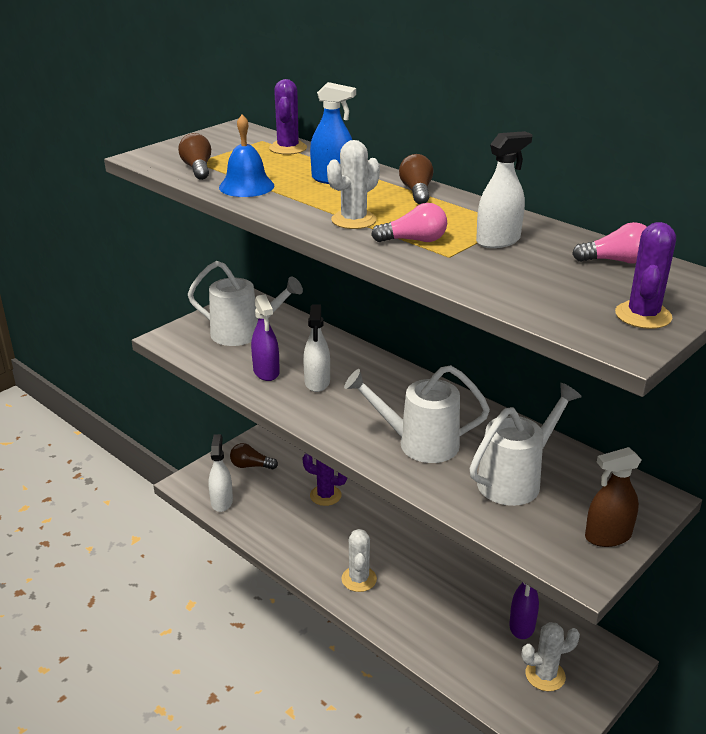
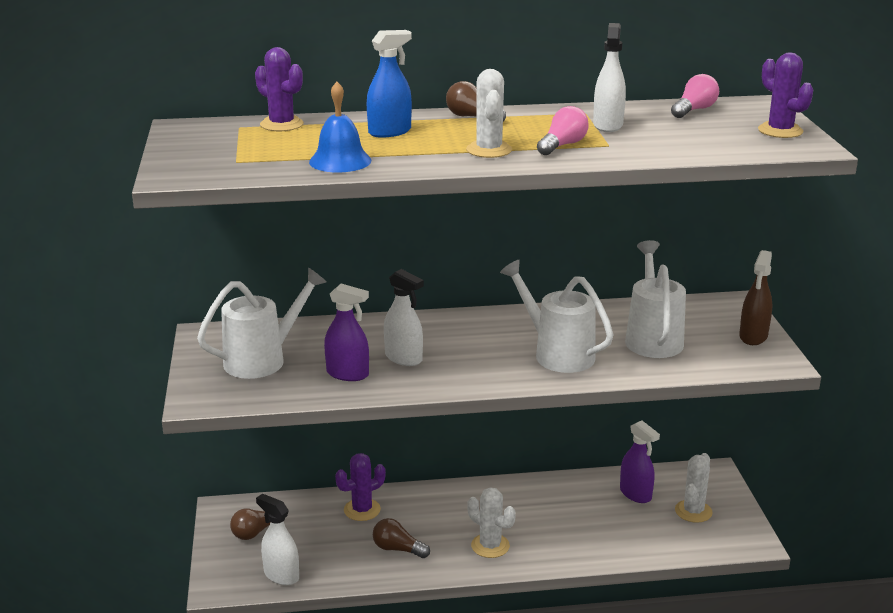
camera: 50 degrees left, 5 degrees down
brown light bulb [178,133,211,180] -> brown light bulb moved to [373,518,430,558]
white watering can [344,365,490,463] -> white watering can turned 90 degrees clockwise [500,260,614,373]

